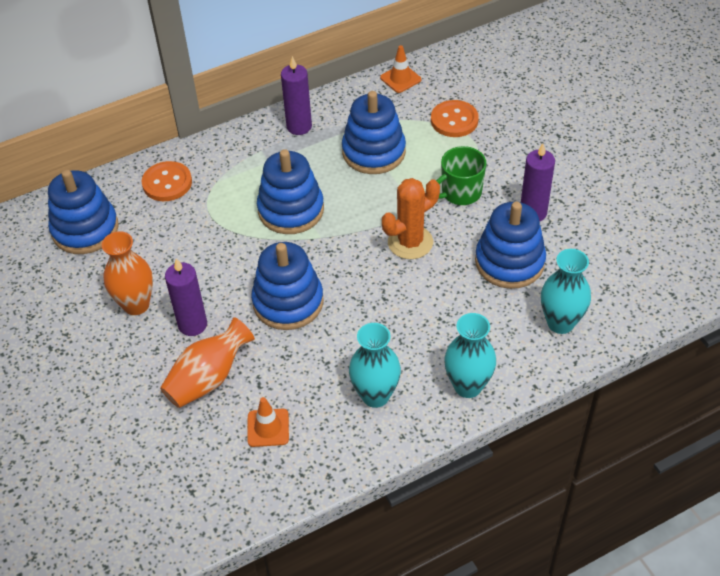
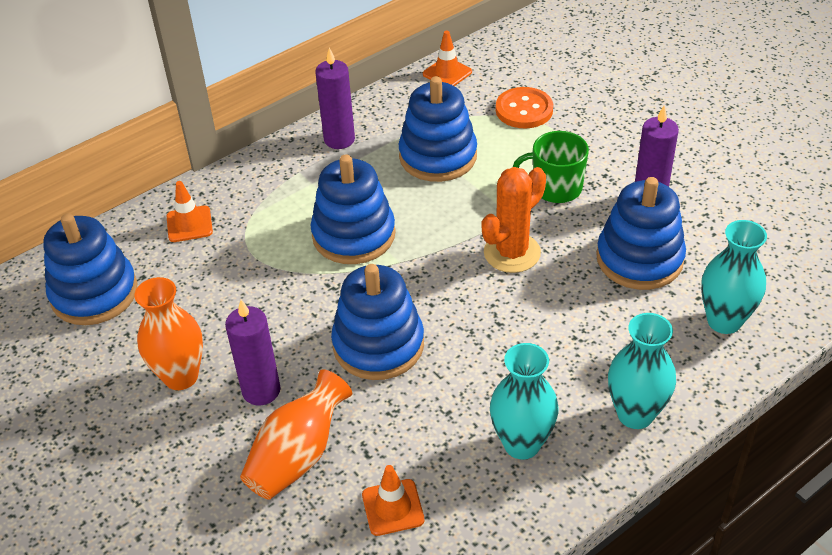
camera: 10 degrees left, 5 degrees down
orange button [142,161,192,201] -> orange traffic cone [167,181,213,242]
green mug [436,146,486,205] -> green mug turned 45 degrees clockwise [513,131,589,203]

